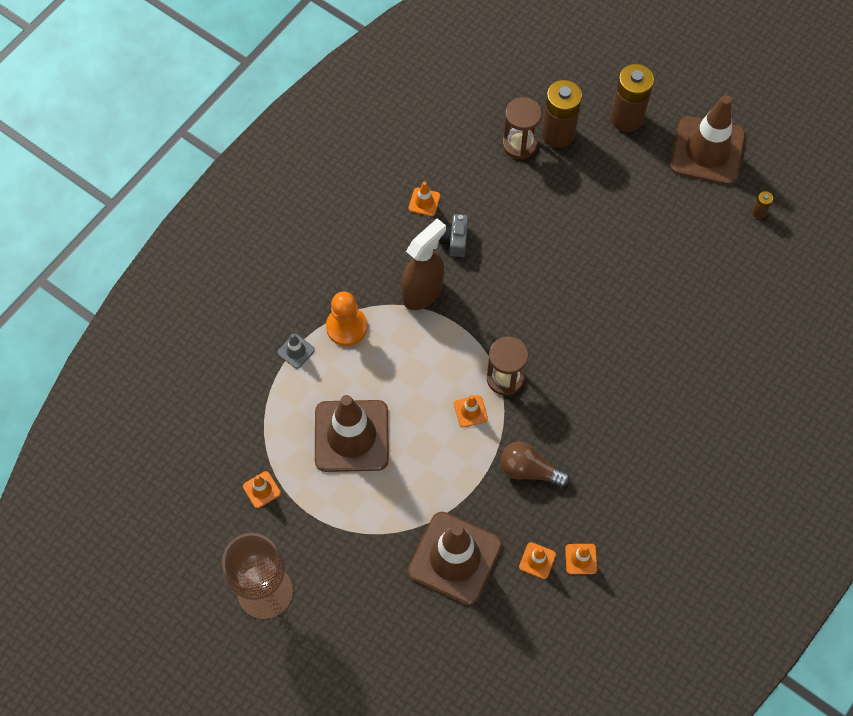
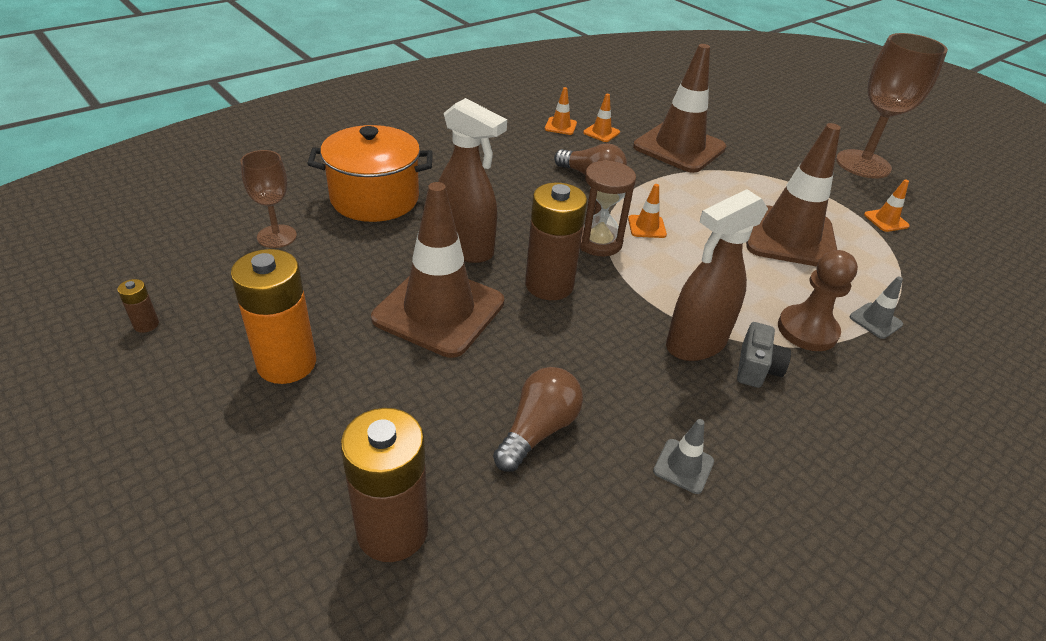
camera: 170 degrees left, 25 degrees down
orange pawn [326,292,367,346] -> brown pawn [778,250,858,351]
orange traffic cone [409,181,440,216] -> grey traffic cone [653,419,714,494]
grey camera [439,214,468,257] -> grey camera moved to [737,322,791,388]
brown hourglass [503,97,542,159] -> none
brown battery [610,64,654,132] -> brown battery moved to [525,182,587,300]
brown traffic cone [670,95,745,185] -> brown traffic cone moved to [371,182,504,358]
none -> orange battery [230,249,316,384]
none -> brown goblet [240,150,297,248]
none -> orange pot [307,125,433,222]
none -> brown spray bottle [438,98,507,263]
none -> brown light bulb [493,367,583,472]

